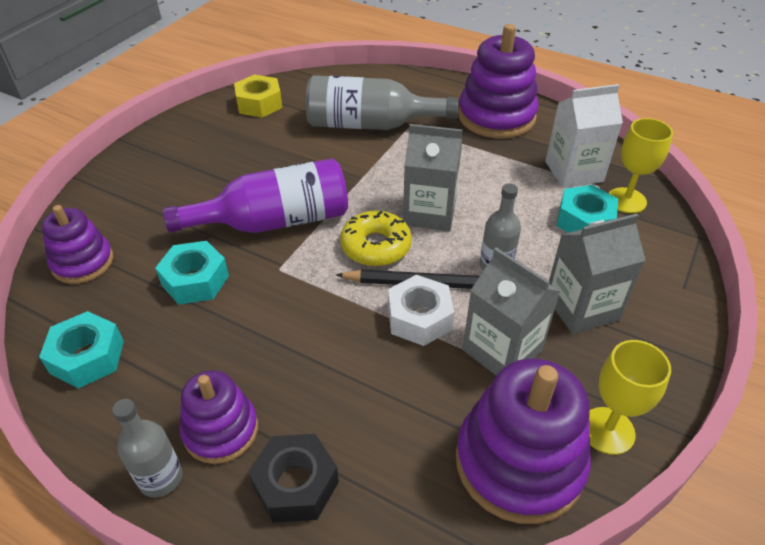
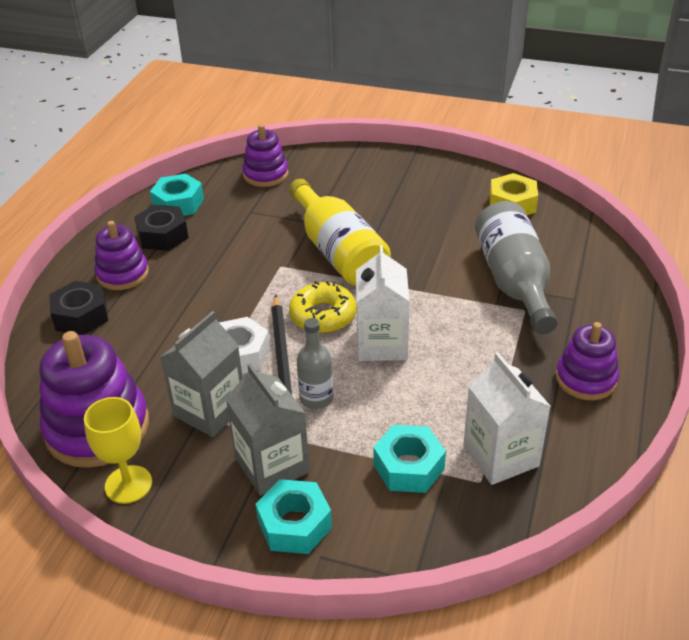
camera: 80 degrees right, 5 degrees down
grey bottle [112,399,182,498] -> none
turquoise nut [155,241,229,305] -> turquoise nut moved to [255,479,332,554]
purple bottle [163,158,348,233] -> yellow bottle [289,179,391,286]
grey carton [403,124,462,231] -> white carton [356,245,410,361]
purple stacking toy [458,24,539,138] -> purple stacking toy [556,322,619,400], size x0.60
yellow goblet [609,118,673,213] -> none
none -> black nut [134,205,189,251]

